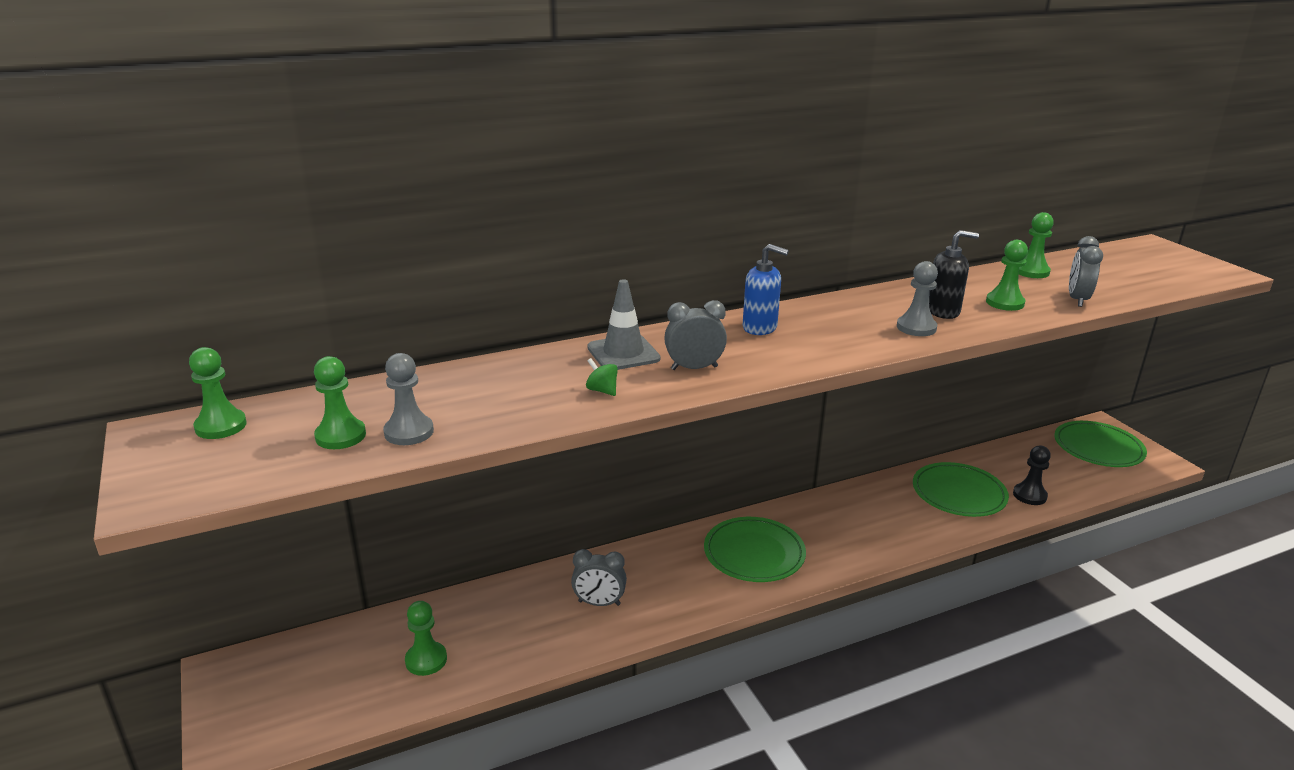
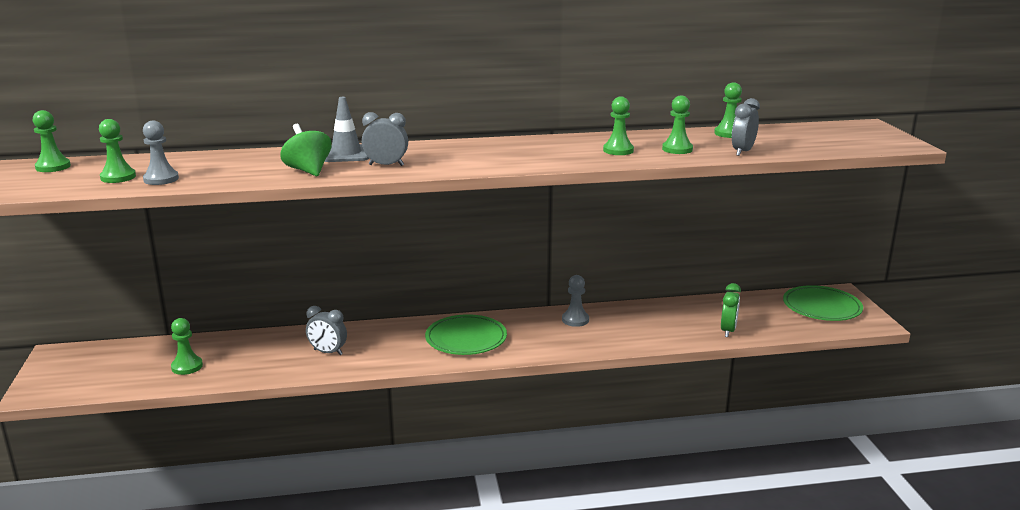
camera: 15 degrees right, 5 degrees down
green spinning top [586,358,618,396] -> green spinning top [280,124,332,176], size x1.94
blue soap dispenser [743,244,789,335] -> none
grey pawn [897,261,938,336] -> grey pawn moved to [562,275,589,327]
green plate [913,462,1009,517] -> none
black soap dispenser [929,230,979,319] -> green pawn [603,96,634,155]
black pawn [1013,446,1051,505] -> green clock [721,283,741,337]

